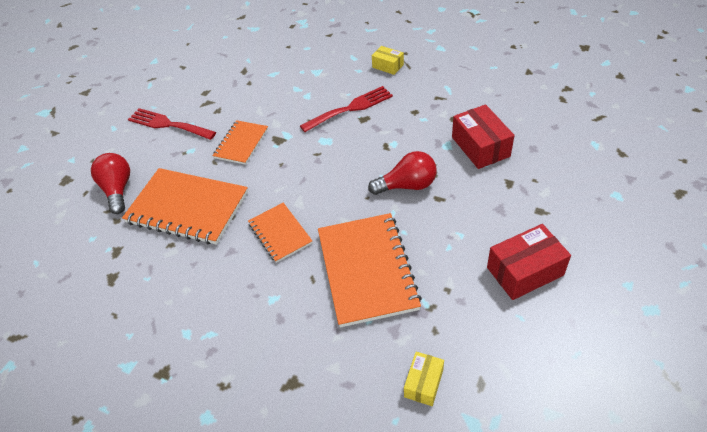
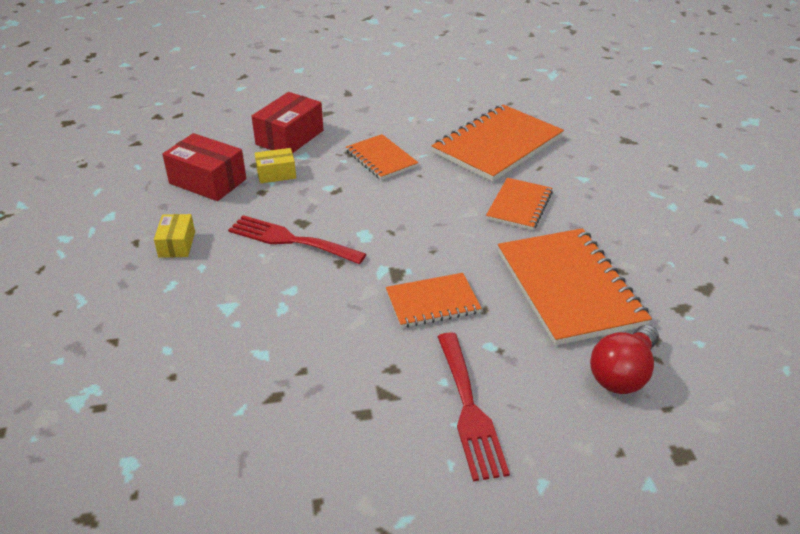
camera: 130 degrees left, 10 degrees down
red light bulb [368,151,437,195] -> orange notebook [346,134,418,180]
yellow box [404,352,444,406] -> yellow box moved to [255,148,296,184]
red box [487,224,571,300] -> red box moved to [162,133,246,201]

